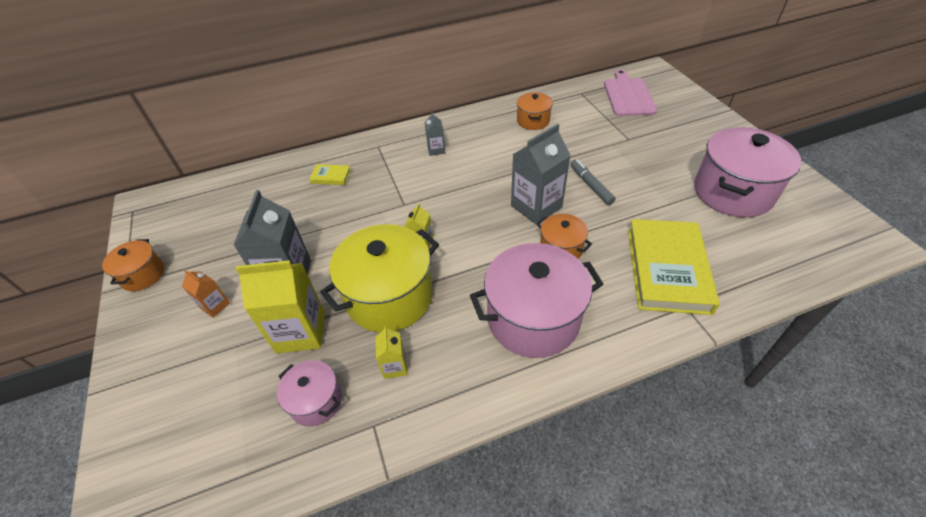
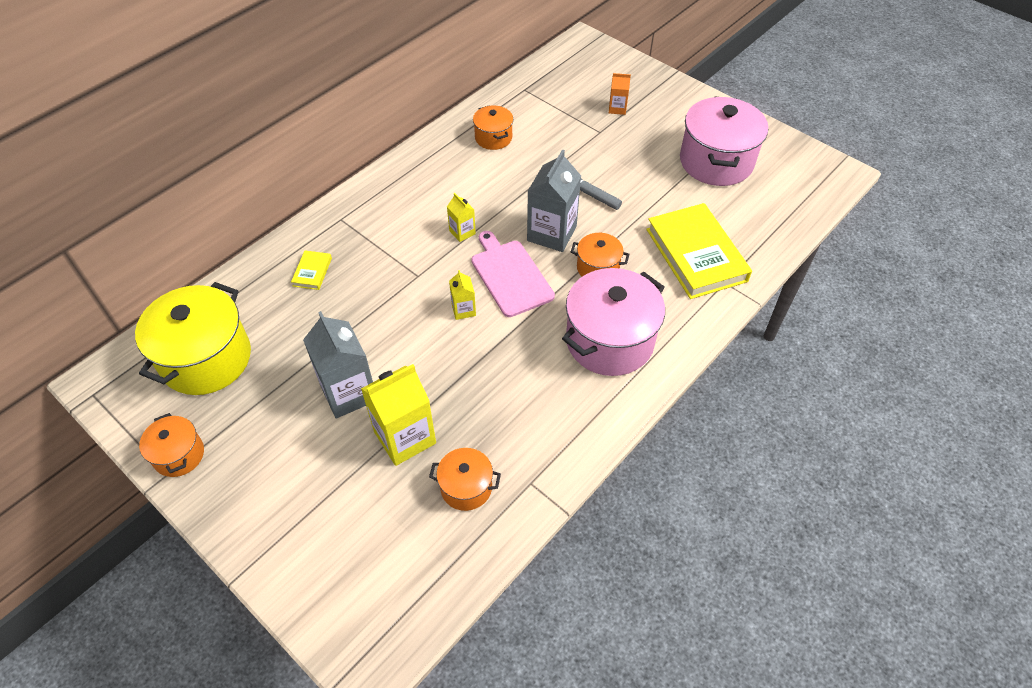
camera: 30 degrees left, 5 degrees up
orange carton [182,270,230,318] -> orange carton moved to [609,73,631,115]
pink pot [277,360,342,427] -> orange pot [429,448,501,511]
yellow book [309,164,351,185] -> yellow book turned 60 degrees counterclockwise [291,250,332,290]
yellow pot [320,224,439,332] -> yellow pot moved to [135,282,251,395]
yellow carton [375,326,408,379] -> yellow carton moved to [447,193,476,242]
grey carton [425,112,445,156] -> none
pink cutting board [604,69,657,116] -> pink cutting board moved to [471,231,555,317]

